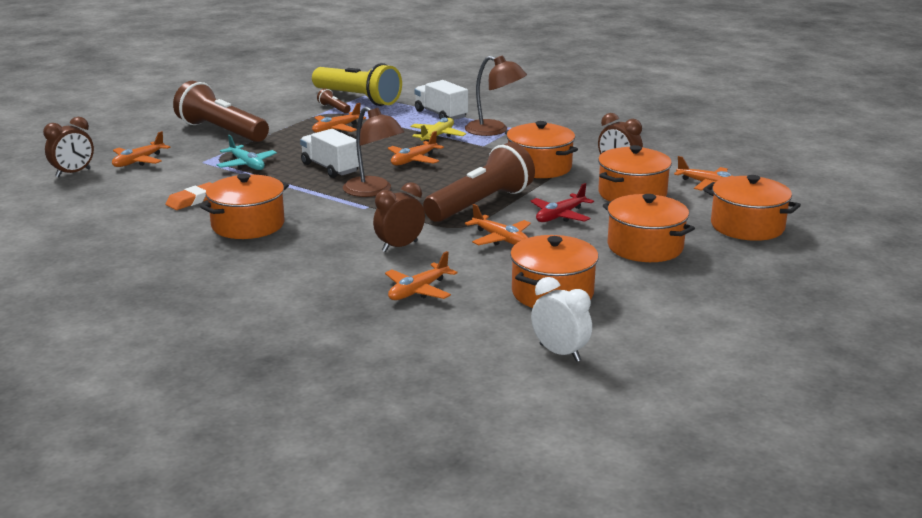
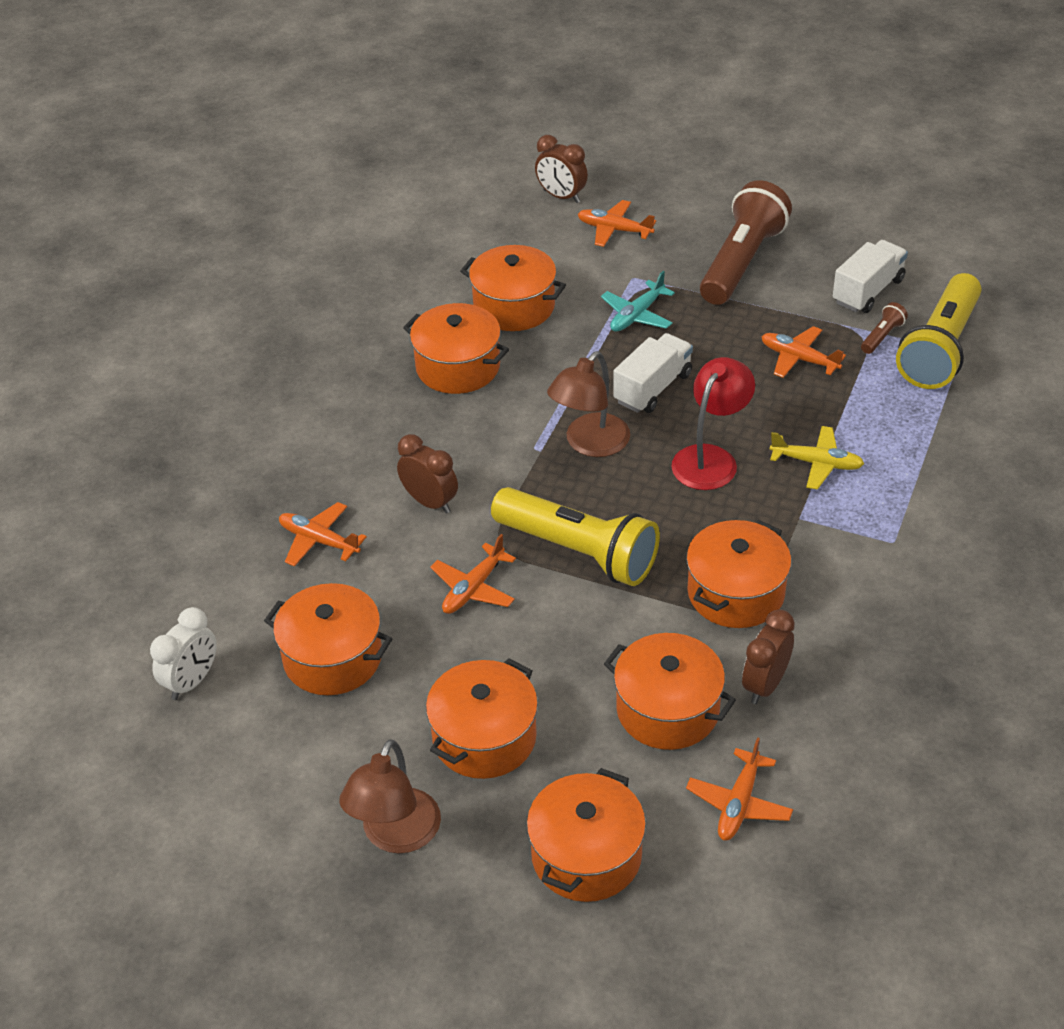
camera: 80 degrees right, 20 degrees up
orange eraser [165,182,212,210] -> orange pot [460,245,566,331]
orange plane [388,131,444,165] -> red lamp [671,357,755,490]
white truck [414,80,468,120] -> white truck moved to [833,240,908,313]
brown flashlight [423,142,535,222] -> yellow flashlight [491,487,660,586]
brown lamp [465,55,527,136] -> brown lamp moved to [339,739,441,854]
red plane [530,183,594,222] -> none

